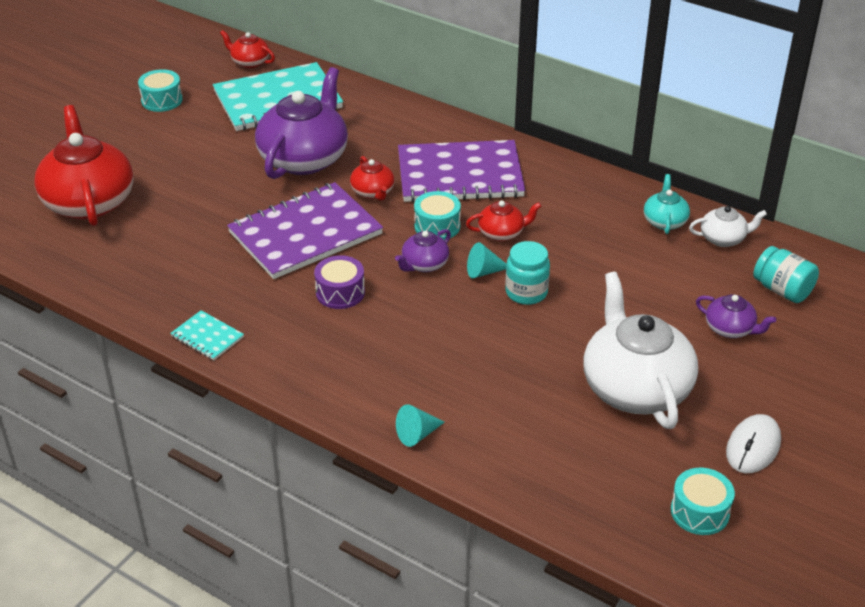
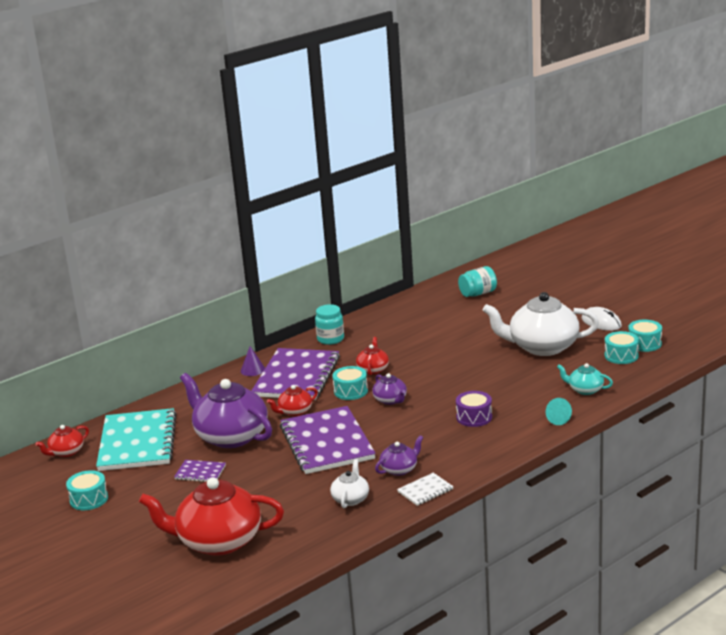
camera: 70 degrees left, 15 degrees down
turquoise notebook [170,310,244,360] -> white notebook [397,473,454,506]
purple drum [314,255,365,309] -> purple drum moved to [456,391,492,427]
red teapot [350,156,394,201] -> red teapot turned 150 degrees clockwise [267,385,318,416]
turquoise cone [467,242,507,278] -> none
turquoise jar [505,241,550,305] -> turquoise jar moved to [315,304,344,345]
turquoise teapot [644,174,690,234] -> turquoise teapot moved to [557,363,613,395]
white teapot [689,206,767,247] -> white teapot moved to [330,459,369,508]
purple teapot [696,294,776,338] -> purple teapot moved to [375,435,423,476]
none -> purple notebook [174,460,226,482]
none -> purple cone [241,346,265,376]
none -> turquoise drum [605,331,639,364]

